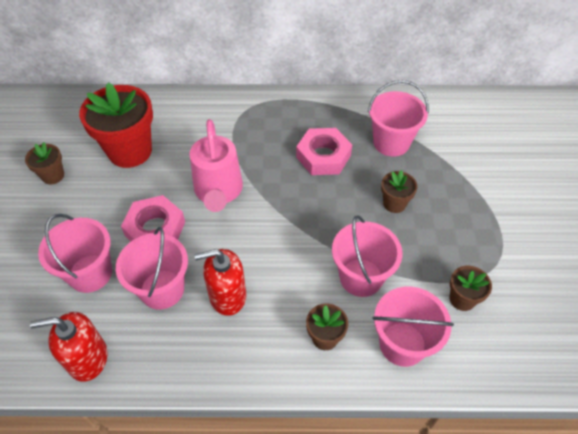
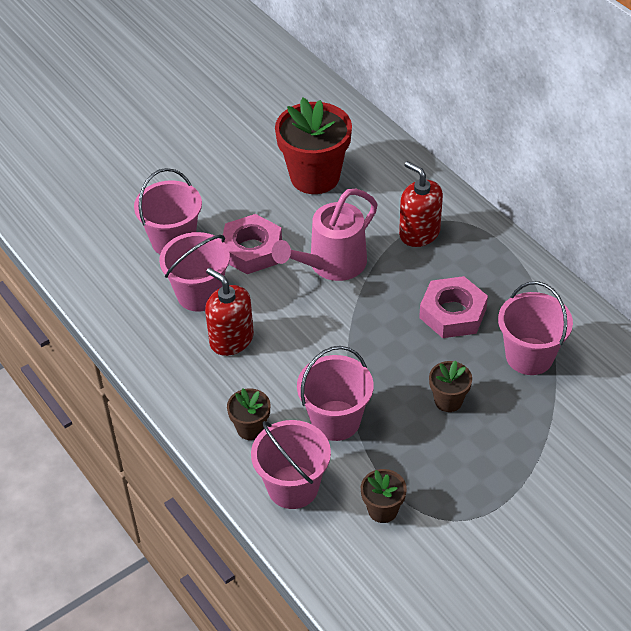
camera: 55 degrees right, 5 degrees down
brown flower pot [25,142,64,184] -> none
red soap dispenser [30,312,107,382] -> red soap dispenser moved to [399,161,443,247]

